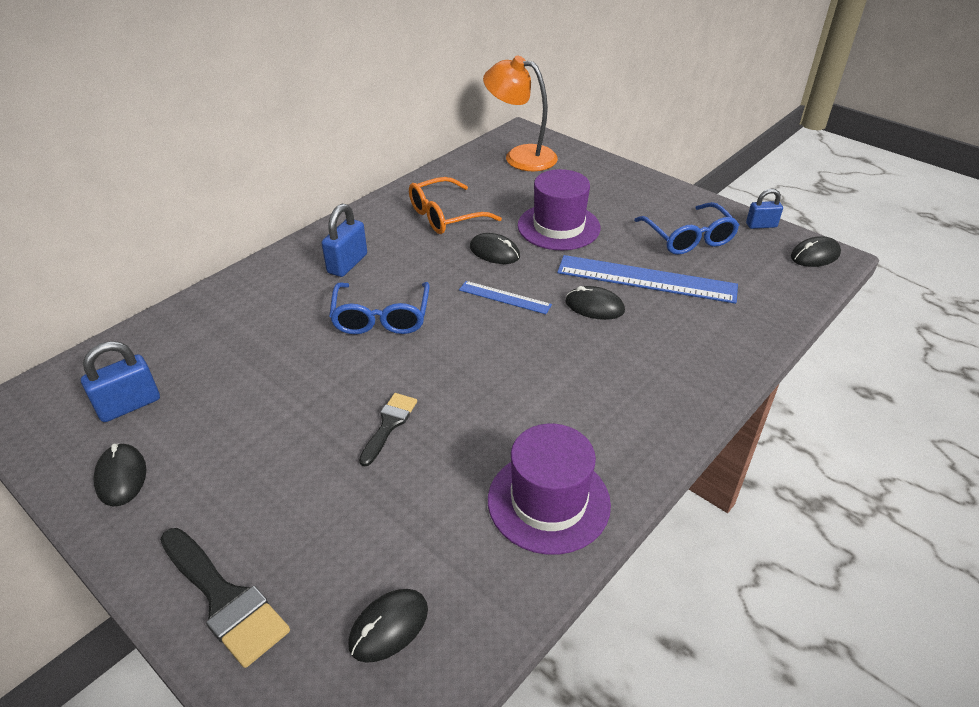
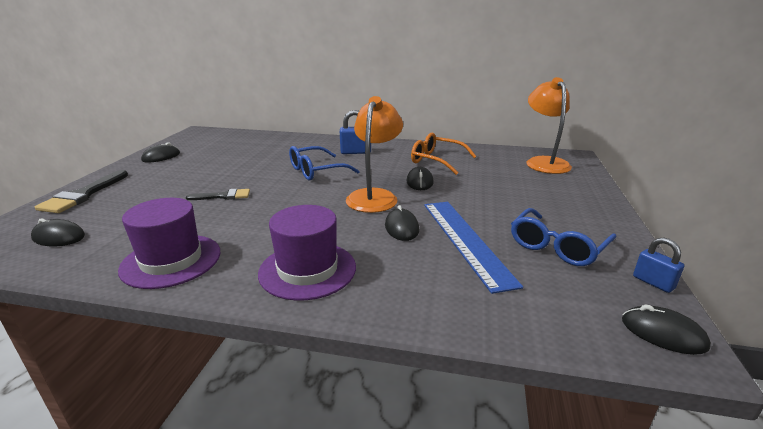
camera: 60 degrees right, 15 degrees down
blue padlock [81,341,160,422] -> none
blue ruler [459,281,552,314] -> orange lamp [346,96,403,213]
purple hat [518,169,601,250] -> purple hat moved to [258,205,356,301]

